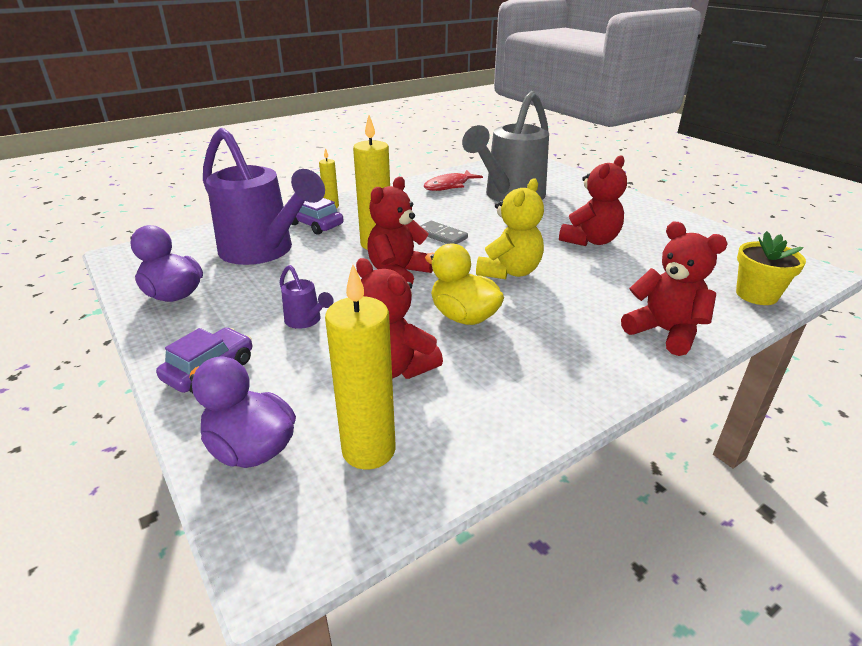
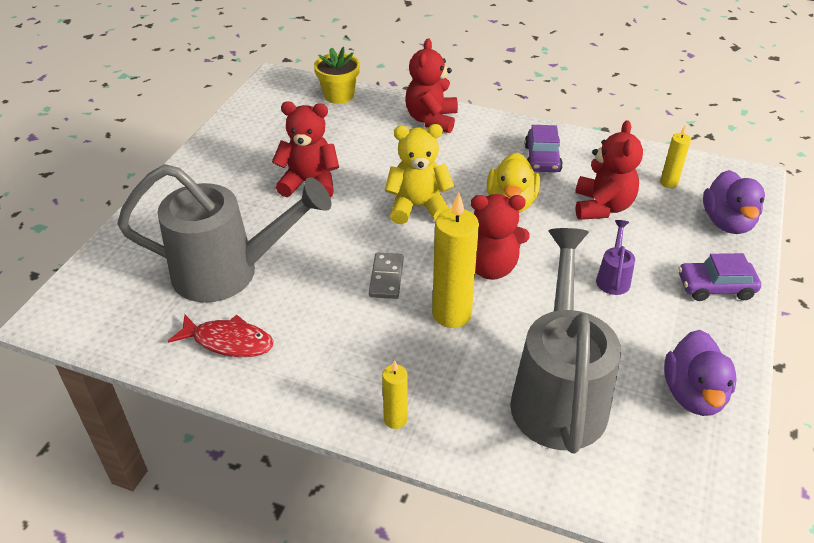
camera: 125 degrees left, 10 degrees up
purple watering can [203,128,325,265] -> grey watering can [510,228,621,453]
purple car [292,198,343,235] -> purple car moved to [525,125,563,172]
yellow candle [325,264,396,470] -> yellow candle [660,125,691,188], size x0.53

